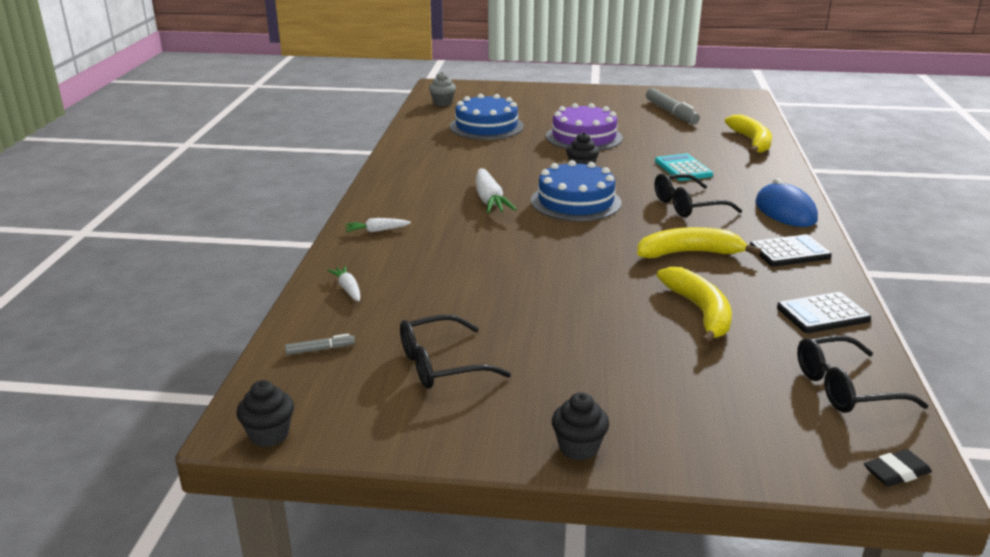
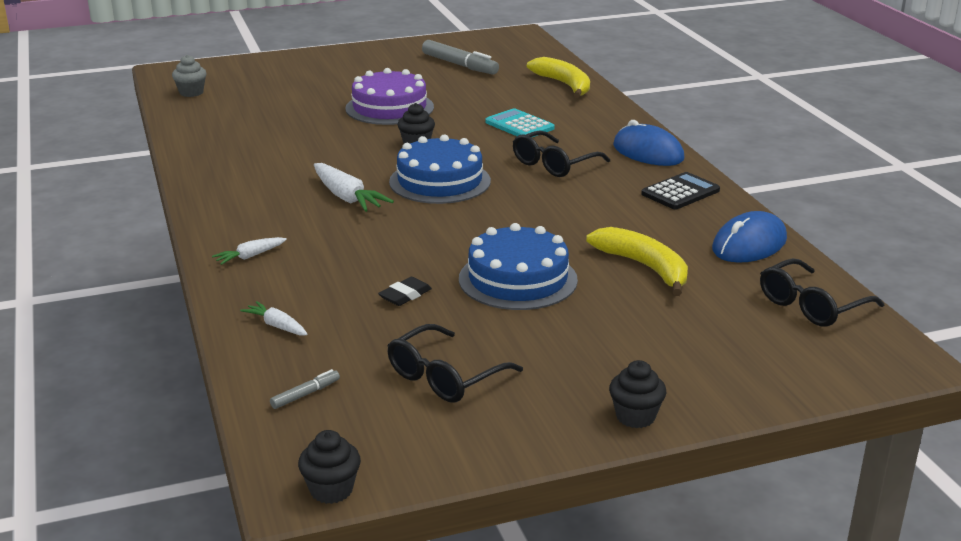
camera: 25 degrees left, 0 degrees up
blue cake [450,94,524,140] -> blue cake moved to [459,223,578,310]
yellow banana [637,227,761,258] -> none
black calculator [777,292,871,333] -> blue mouse [712,211,787,263]
black eraser [864,449,932,487] -> black eraser moved to [378,277,432,306]

